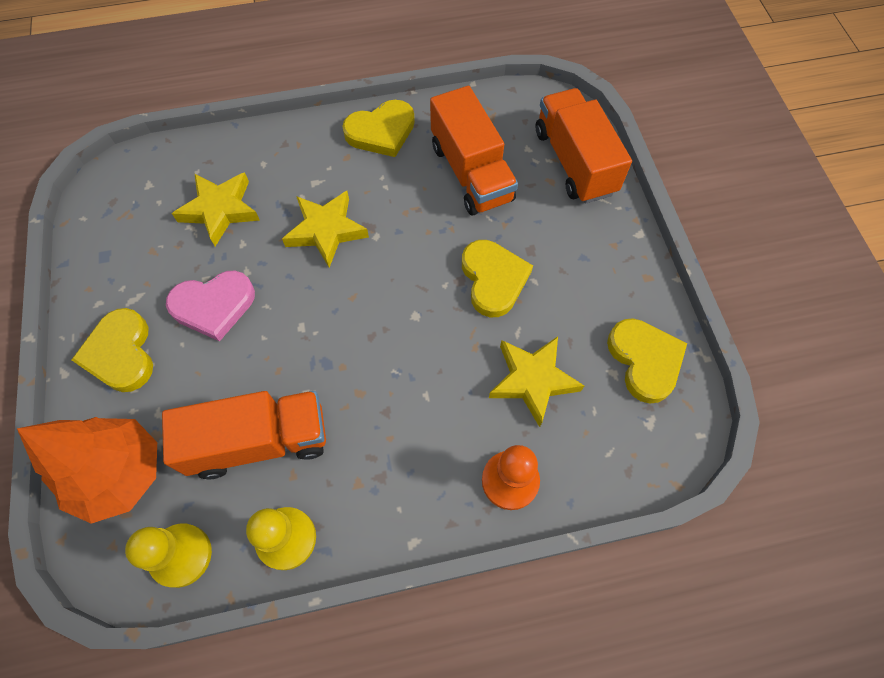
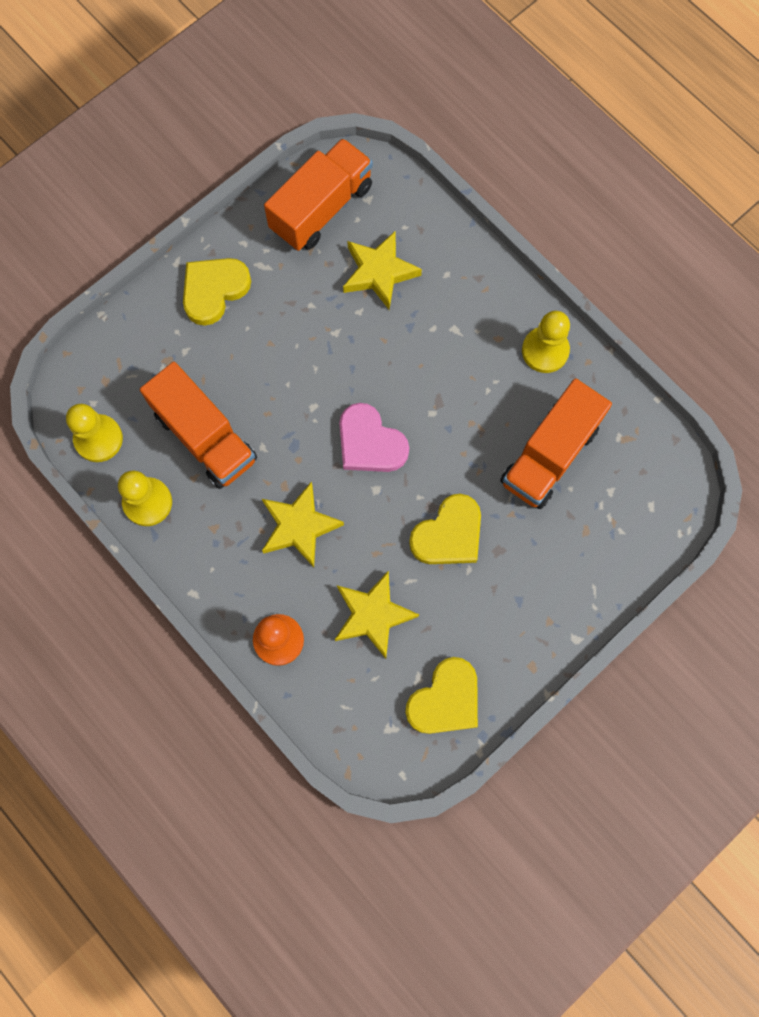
camera: 60 degrees right, 10 degrees up
orange tree [17,417,157,524] -> none
pink heart [166,271,255,342] -> pink heart moved to [339,403,409,472]
yellow star [282,191,369,268] -> yellow star moved to [262,481,344,567]
yellow heart [342,100,415,157] -> yellow pawn [522,311,570,373]
orange truck [535,88,632,204] -> orange truck moved to [264,138,373,251]

